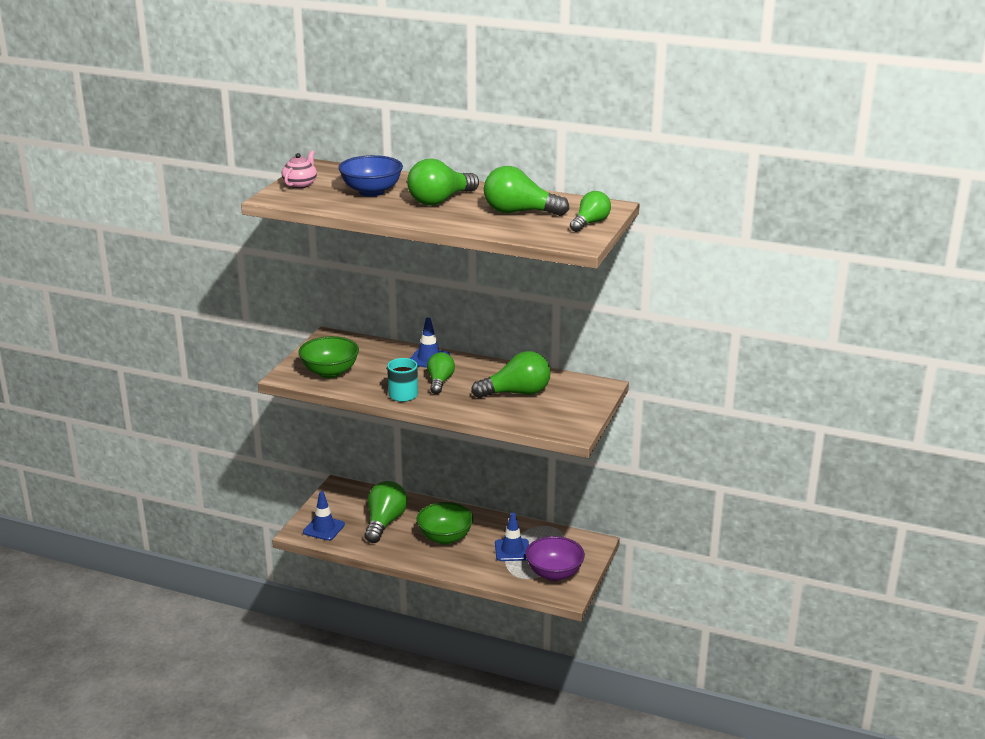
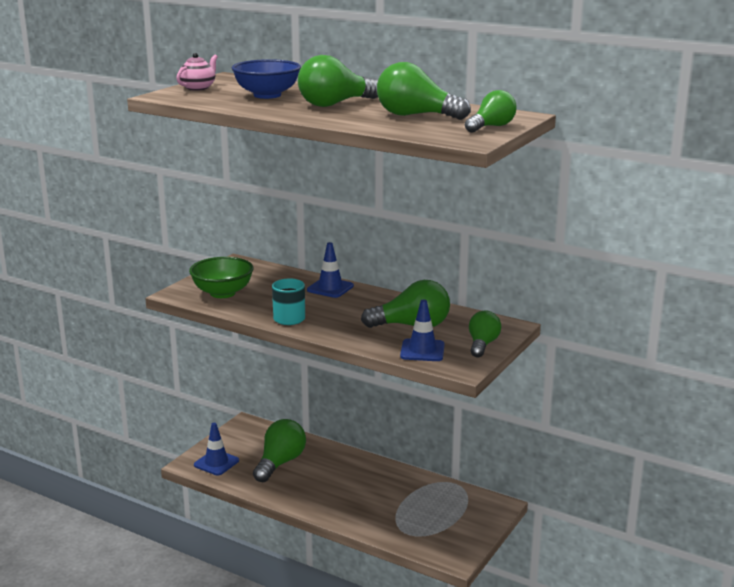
camera: 10 degrees right, 5 degrees down
green bowl [416,502,473,545] -> none
green light bulb [427,352,455,394] -> green light bulb moved to [469,310,501,357]
blue traffic cone [495,513,529,561] -> blue traffic cone moved to [400,299,445,361]
purple bowl [525,536,585,581] -> none

